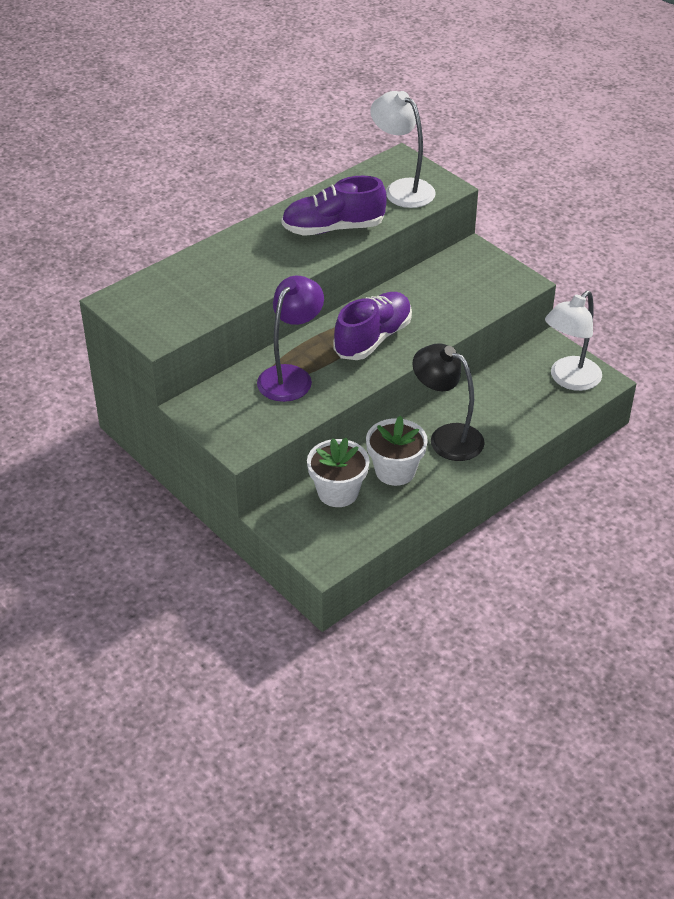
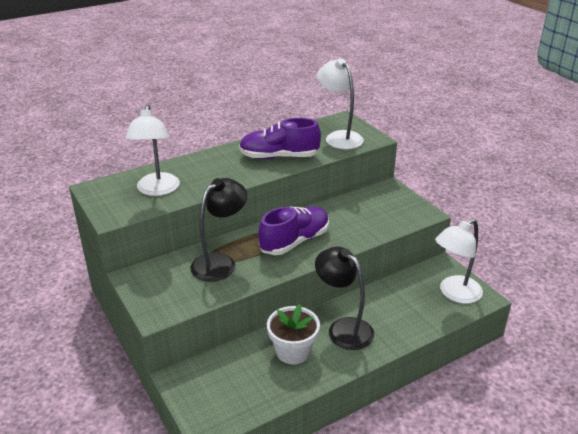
camera: 10 degrees right, 10 degrees down
purple lamp [257,276,324,402] -> black lamp [190,178,247,281]
white flower pot [307,438,370,507] -> none
none -> white lamp [125,104,180,196]

